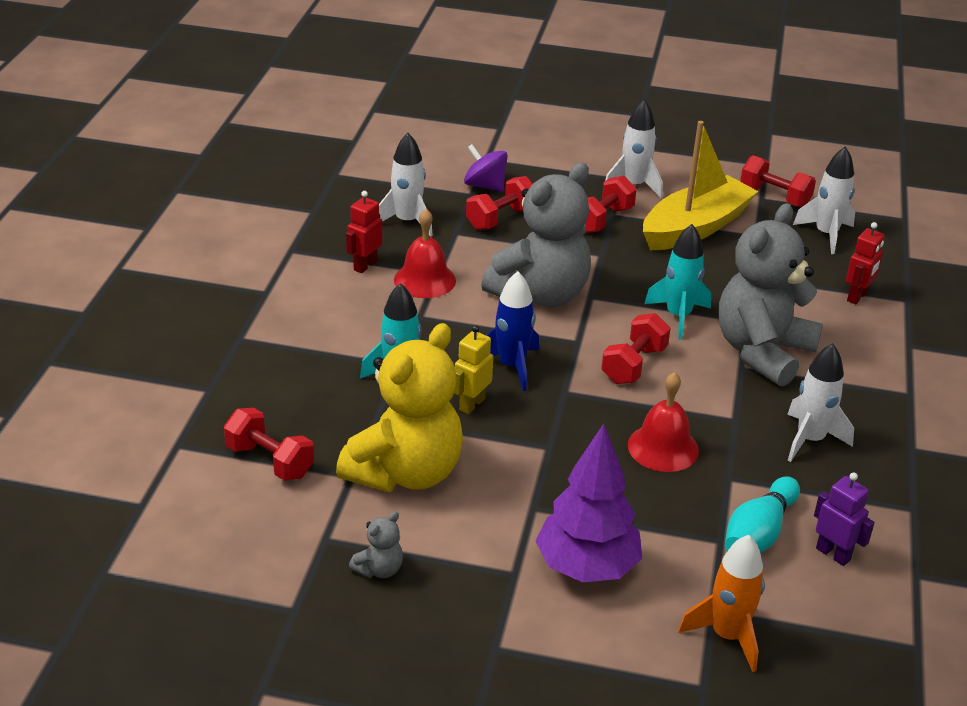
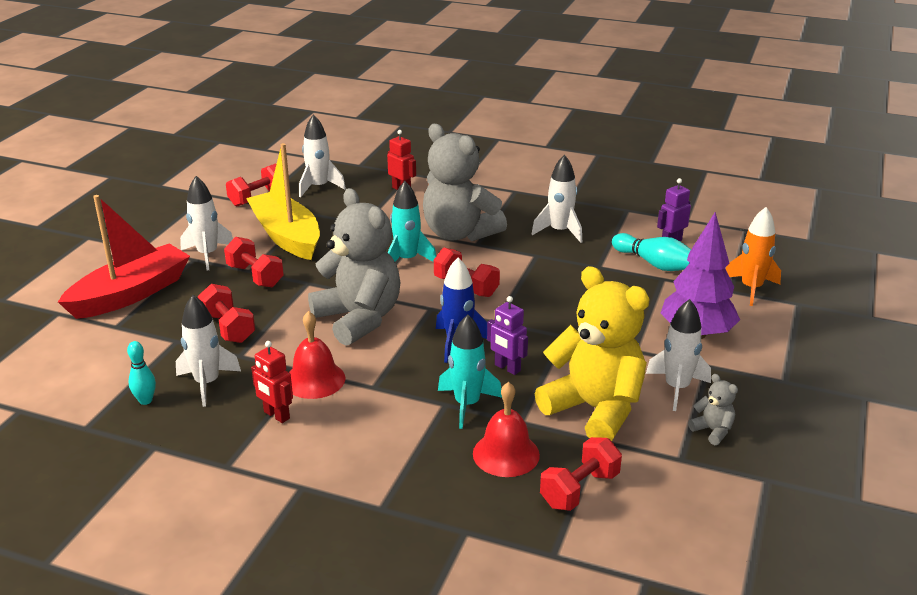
camera: 80 degrees left, 5 degrees down
yellow robot [454,325,493,414] -> purple robot [487,296,528,375]
purple spinning top [464,144,508,192] -> none
red bell [628,372,699,472] -> red bell moved to [473,382,540,477]
none -> red boat [58,195,190,319]
none -> turquoise bowling pin [127,341,156,405]
none -> white rocket [646,299,711,411]

